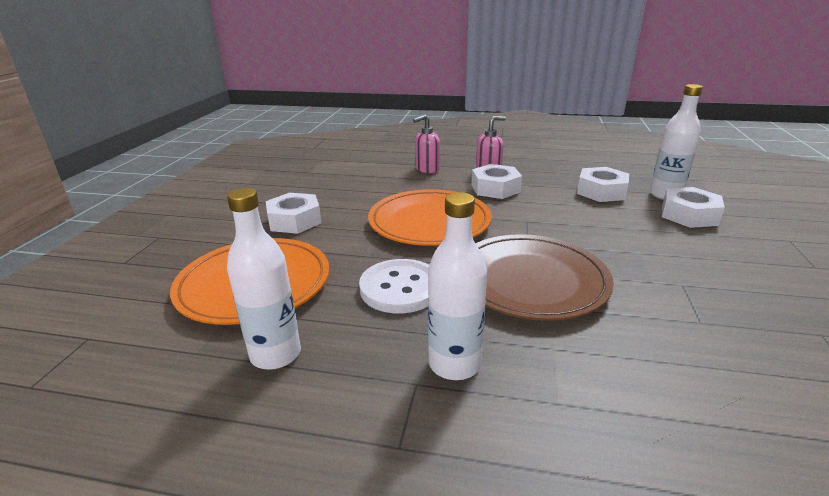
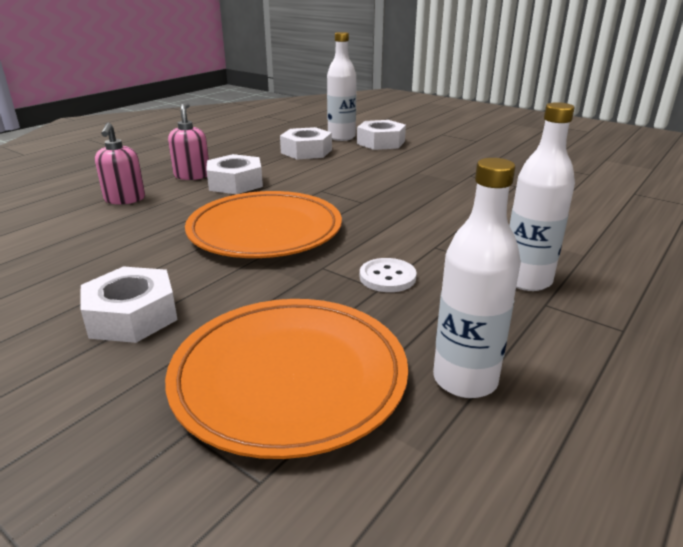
camera: 65 degrees left, 0 degrees up
white button [359,259,429,313] -> white button [360,258,417,292], size x0.60
brown plate [475,234,614,321] -> none

